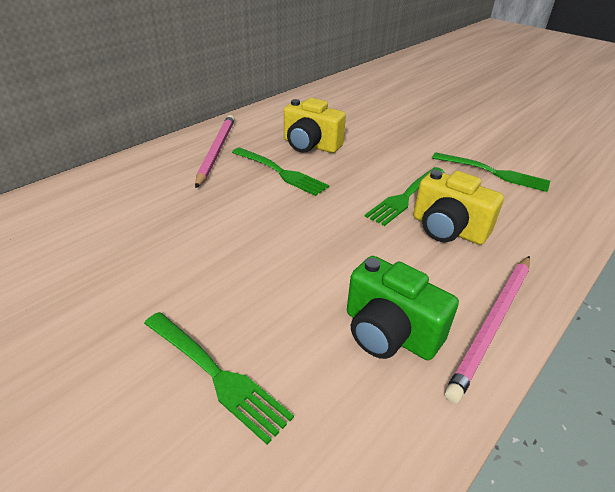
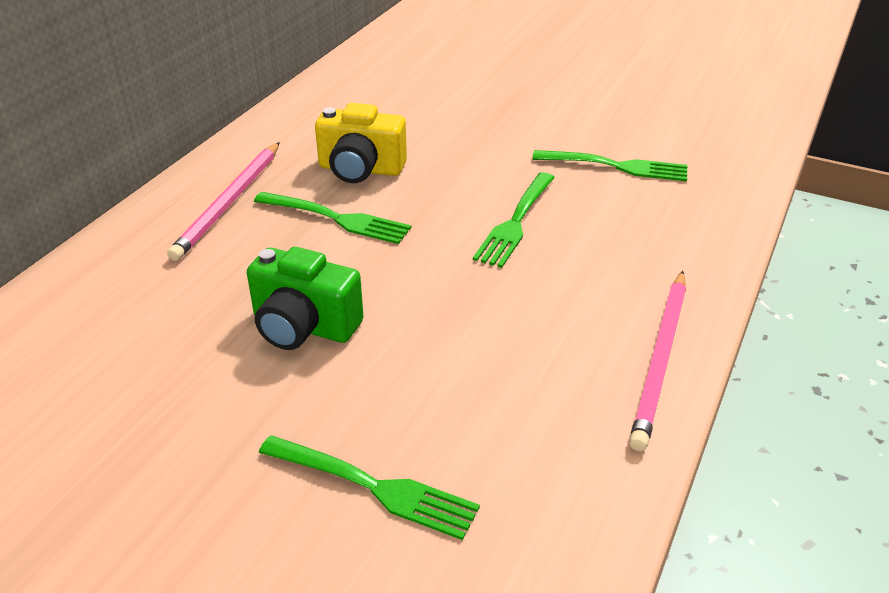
camera: 15 degrees left, 0 degrees up
pink pencil [195,115,235,188] -> pink pencil turned 150 degrees counterclockwise [167,142,280,261]
green camera [347,256,459,360] -> green camera moved to [247,247,363,350]
yellow camera [413,170,504,245] -> none

